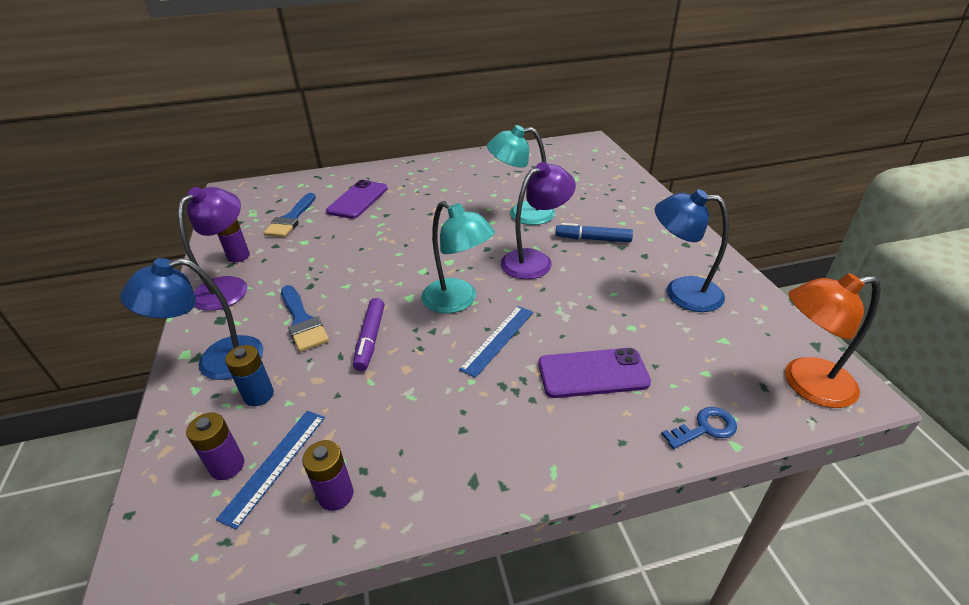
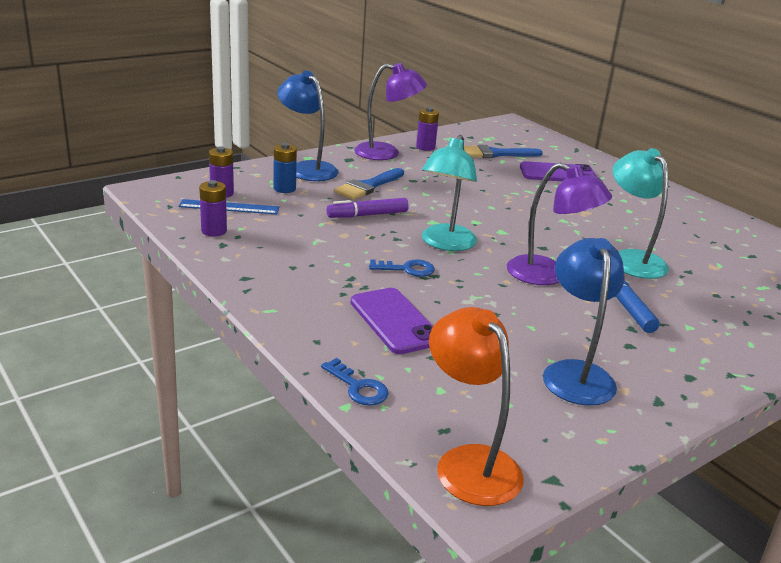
camera: 65 degrees right, 10 degrees down
blue ruler [459,306,533,378] -> blue key [369,259,435,277]

